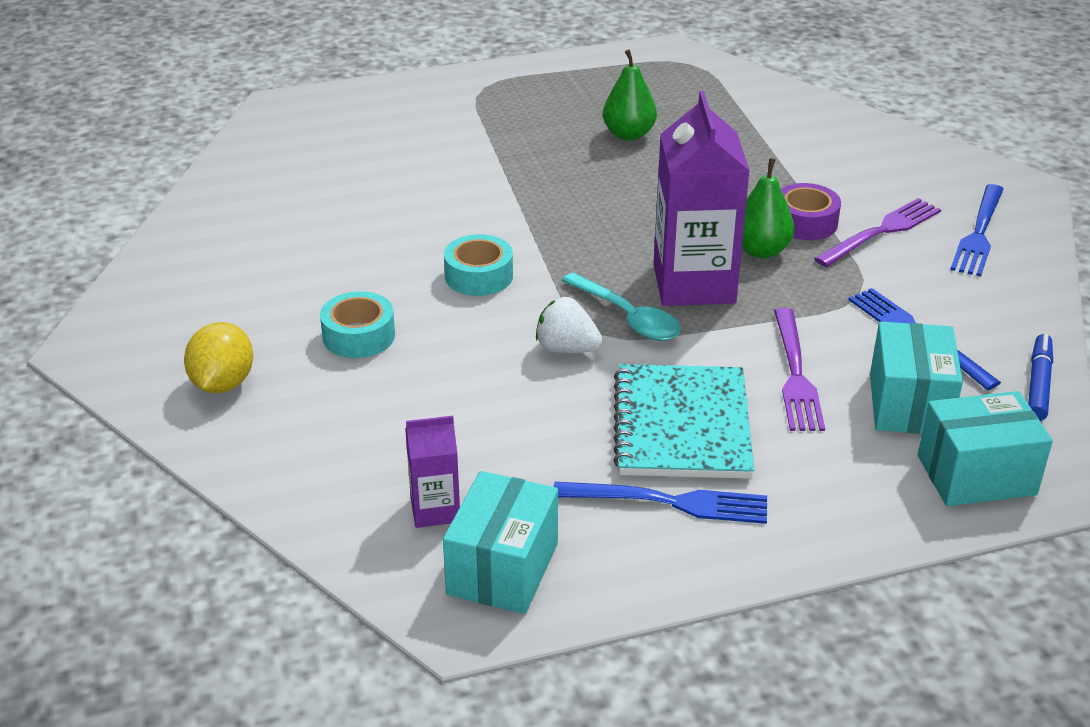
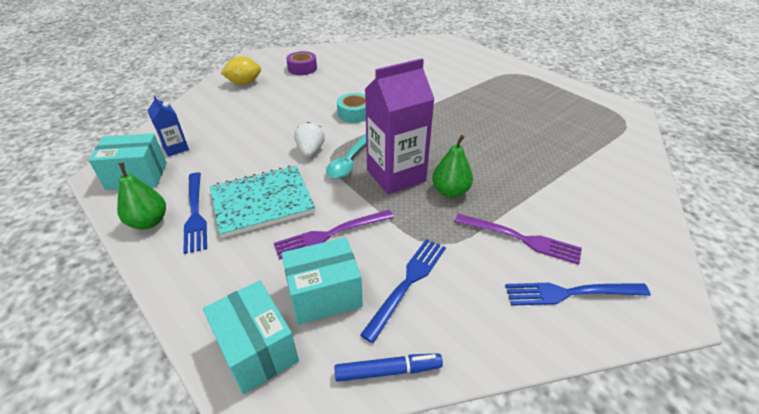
camera: 65 degrees right, 5 degrees up
turquoise tape [320,291,395,358] -> none
purple carton [405,416,460,528] -> blue carton [147,95,189,157]
green pear [603,50,657,140] -> green pear moved to [117,163,166,230]
purple tape [781,183,841,240] -> purple tape moved to [286,51,317,75]

